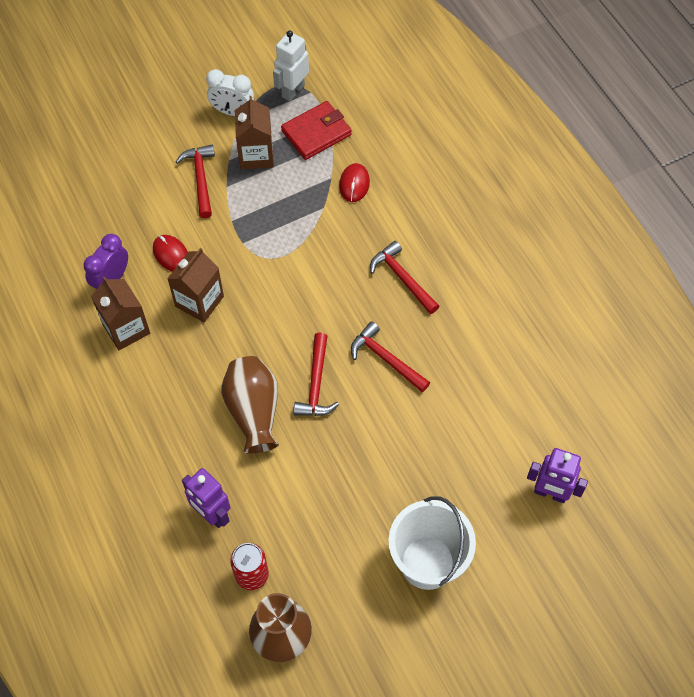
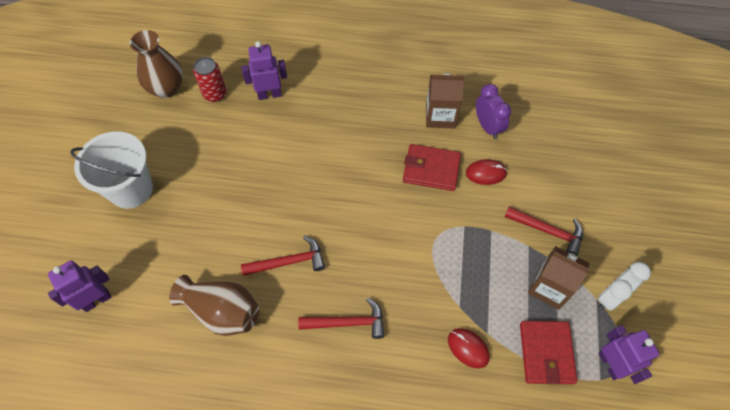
camera: 125 degrees right, 0 degrees up
brown carton [167,248,224,322] -> red wallet [403,144,461,191]
brown vase [222,356,279,454] -> brown vase moved to [169,275,259,336]
white robot [273,30,309,101] -> purple robot [598,325,660,384]
red hammer [294,333,339,416] -> none

